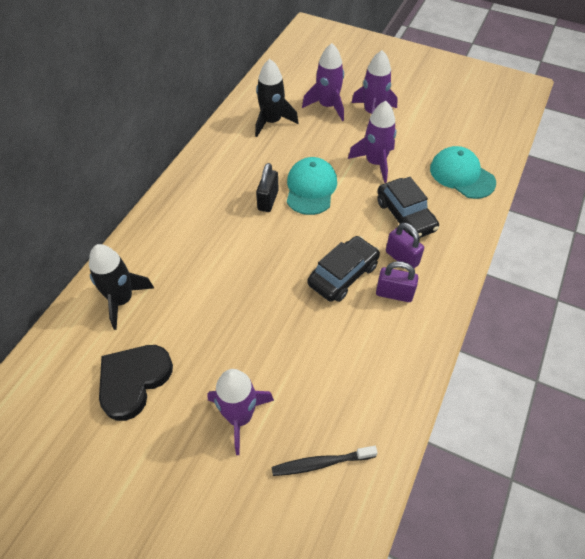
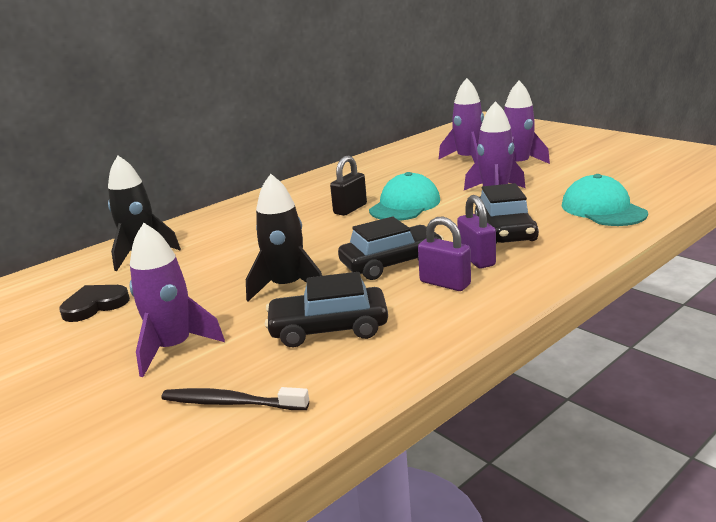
camera: 25 degrees right, 30 degrees down
black heart [99,345,173,421] -> black heart [59,285,130,322], size x0.67
black rocket [255,59,299,137] -> black rocket moved to [246,174,322,301]
none -> black car [265,272,388,347]

